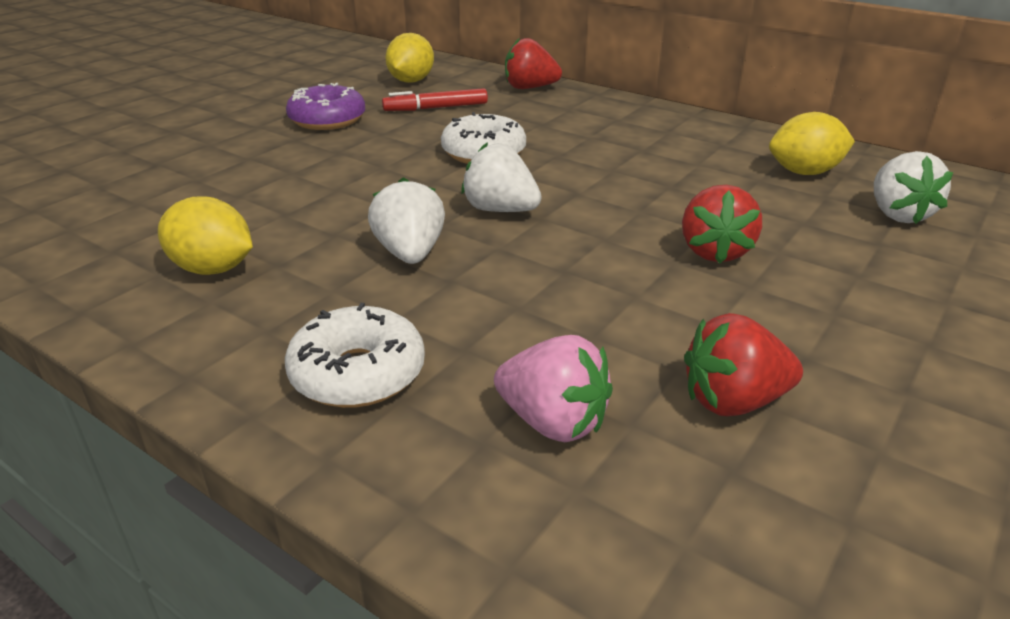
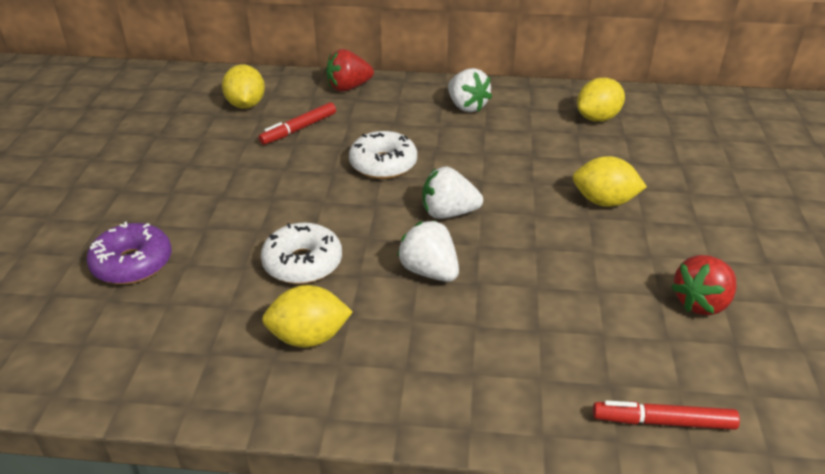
camera: 30 degrees left, 5 degrees up
white donut [285,303,425,408] -> white donut moved to [261,223,342,284]
purple donut [286,83,365,130] -> purple donut moved to [86,221,171,284]
pink strawberry [494,335,613,442] -> none
red strawberry [682,185,762,264] -> yellow lemon [572,156,647,207]
white strawberry [874,151,953,224] -> white strawberry moved to [448,68,492,112]
none -> red marker [593,400,740,430]

